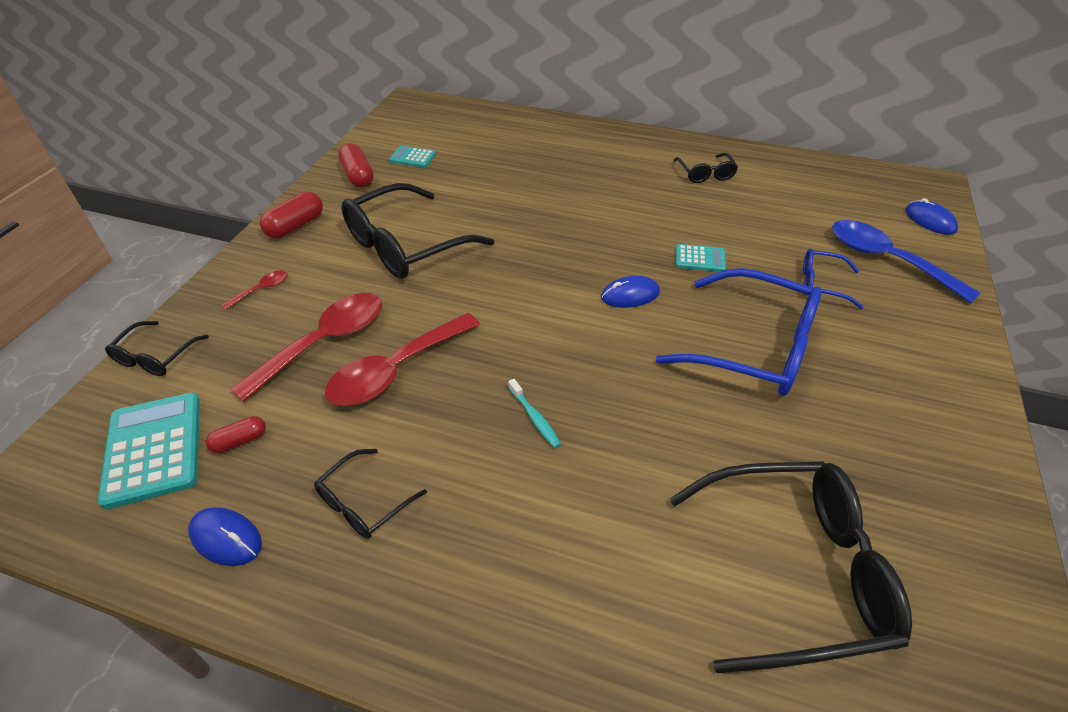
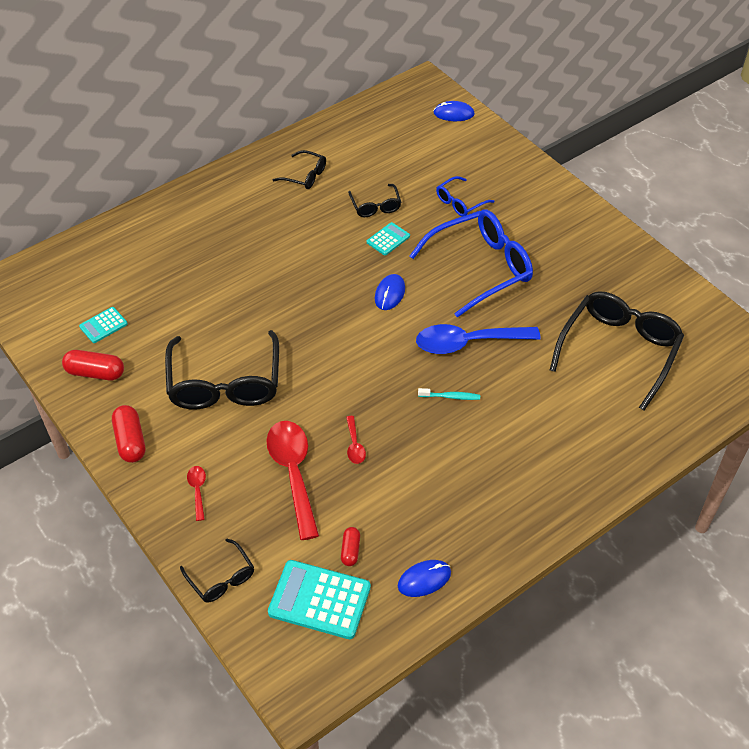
camera: 55 degrees left, 5 degrees up
black glasses [314,449,427,539] -> black glasses moved to [348,184,401,217]
red spoon [325,313,480,406] -> red spoon [346,416,366,464], size x0.45
blue spoon [832,220,980,303] -> blue spoon moved to [416,324,541,354]

